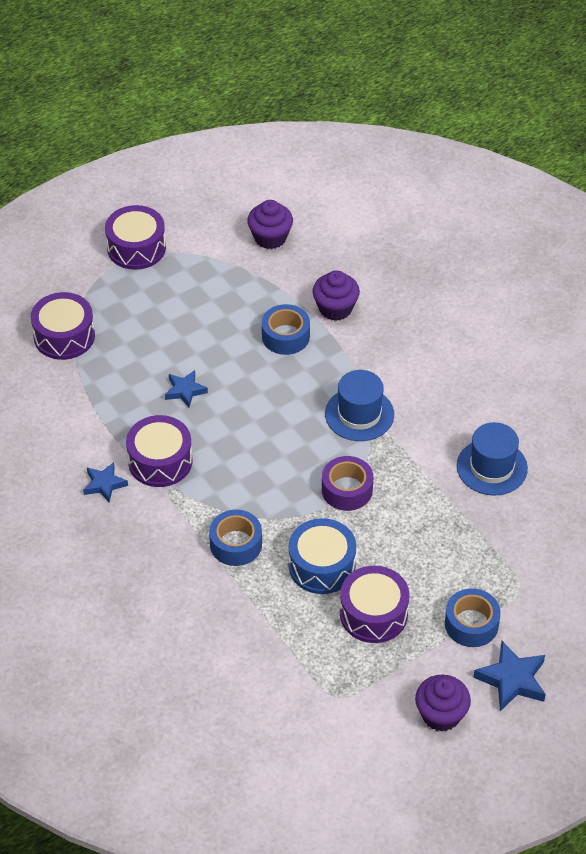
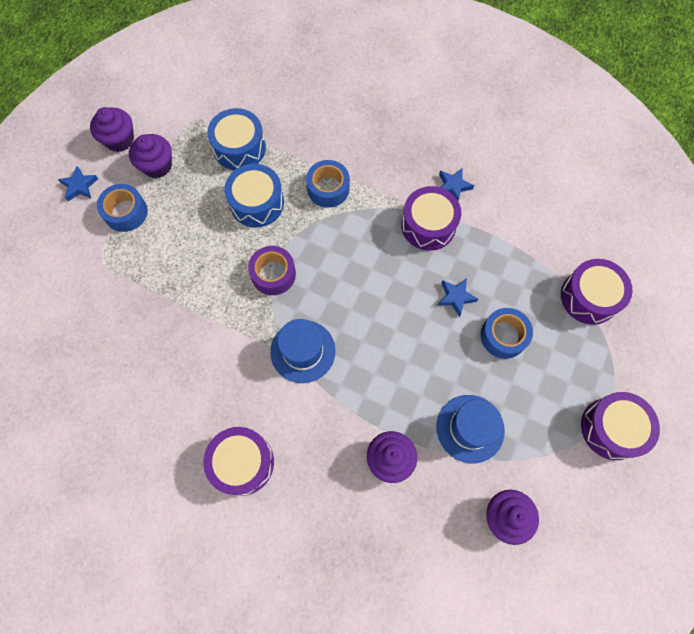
camera: 150 degrees right, 20 degrees up
blue tape [262,304,310,355] -> blue tape moved to [481,308,533,359]
purple drum [340,566,410,643] -> purple drum moved to [203,427,274,496]
blue hat [457,422,528,496] -> blue hat moved to [436,395,505,463]
blue star [473,641,546,711] -> blue star [58,166,98,201], size x0.65
none -> purple cupcake [129,134,172,178]
none -> blue drum [207,108,266,170]

